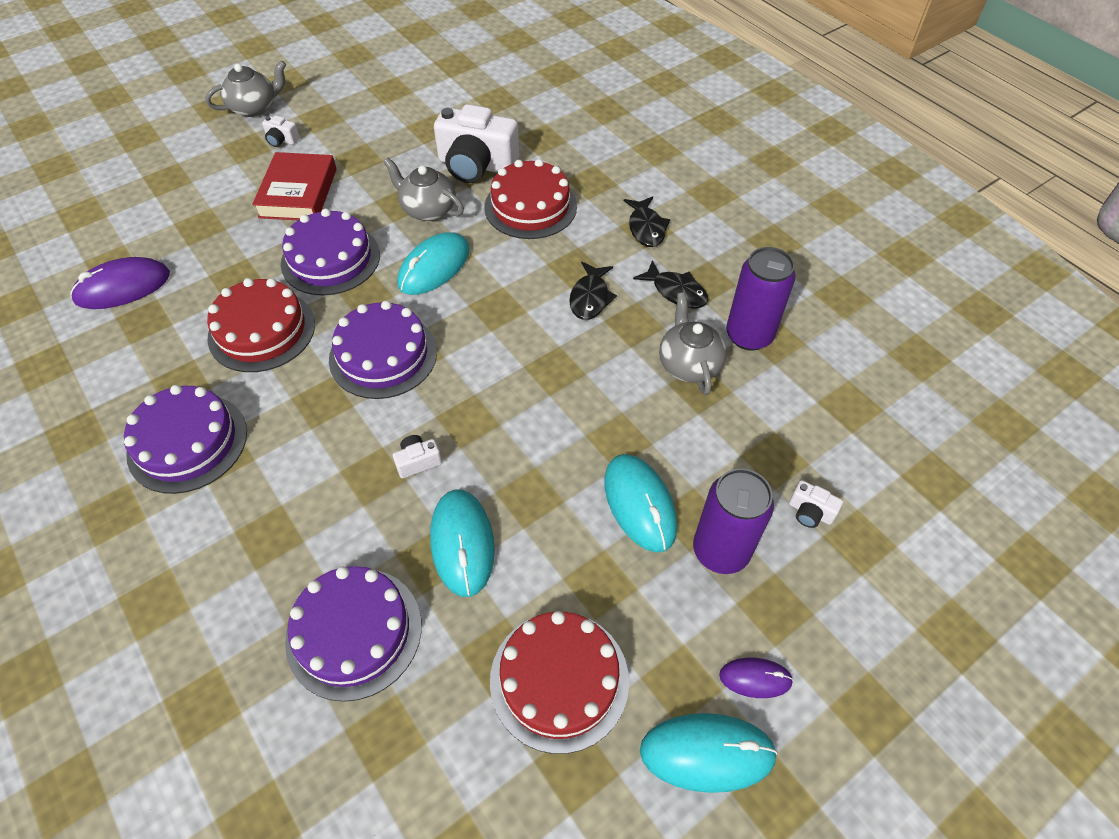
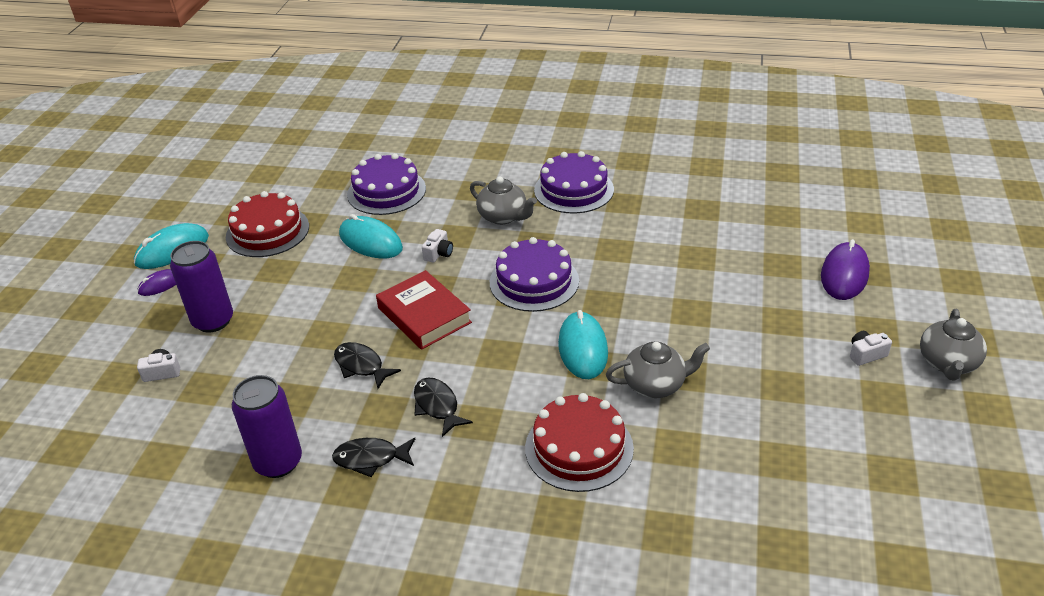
camera: 140 degrees right, 15 degrees down
purple mouse [70,257,170,309] -> purple mouse moved to [821,239,870,300]
red cake [207,278,315,372] -> none
red book [252,152,337,220] -> red book moved to [376,270,472,350]
purple cake [281,209,380,295] -> none
white camera [434,104,519,183] -> none
turquoise mouse [604,454,677,552] -> none
black fish [624,196,670,247] -> black fish moved to [334,342,401,389]
grey teapot [659,292,727,395] -> grey teapot moved to [470,176,537,225]

